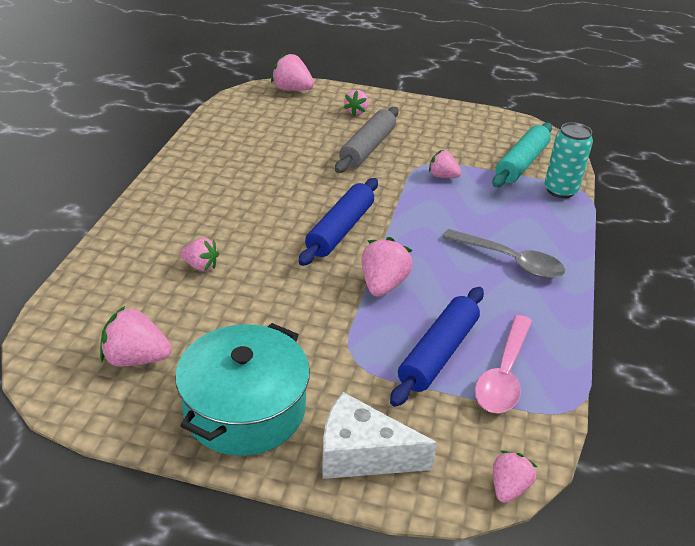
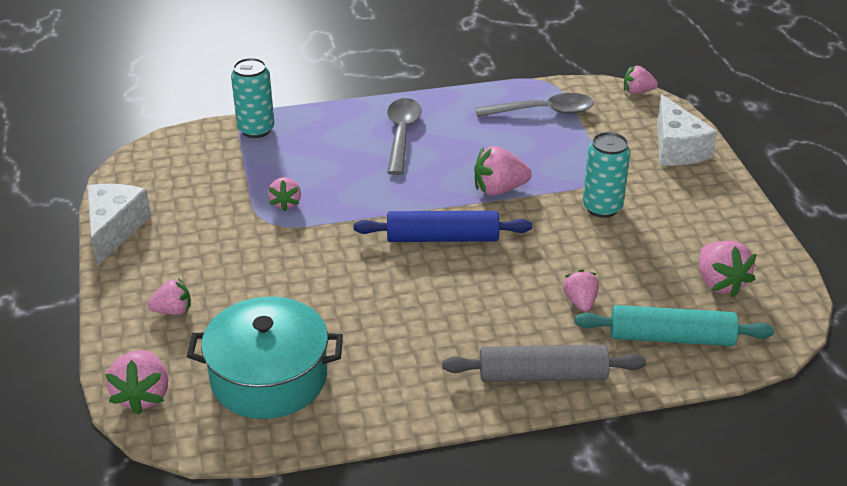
camera: 115 degrees left, 0 degrees up
turquoise pot [175,323,310,456] -> turquoise pot moved to [187,296,343,419]
grey rolling pin [335,107,399,173] -> grey rolling pin moved to [442,345,646,382]
blue rolling pin [390,287,484,407] -> none
pink spoon [475,315,532,413] -> grey spoon [475,93,594,117]
turquoise rolling pin [492,123,552,187] -> turquoise rolling pin moved to [575,305,774,346]
none -> white cheese [87,184,151,266]
none -> turquoise can [583,132,630,218]

